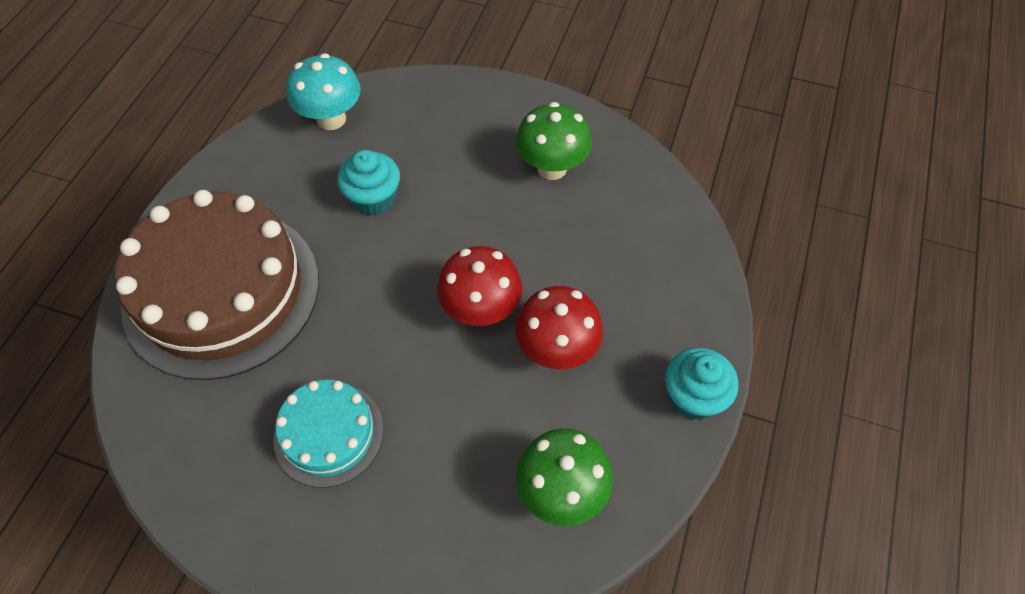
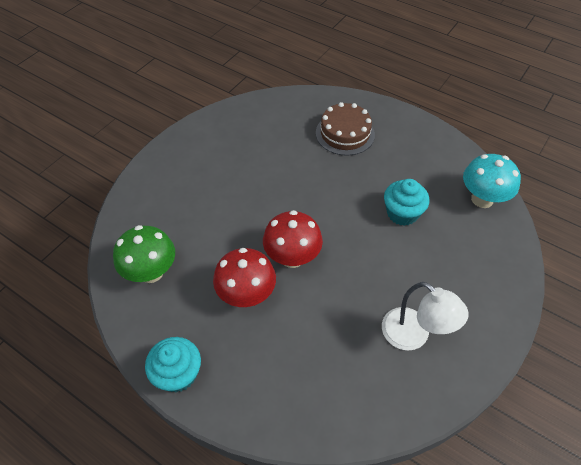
camera: 105 degrees right, 5 degrees down
brown cake [115,190,319,380] -> brown cake [316,102,375,156], size x0.51
turquoise cake [274,380,384,488] -> none
green mushroom [516,102,592,180] -> white lamp [382,282,468,351]

